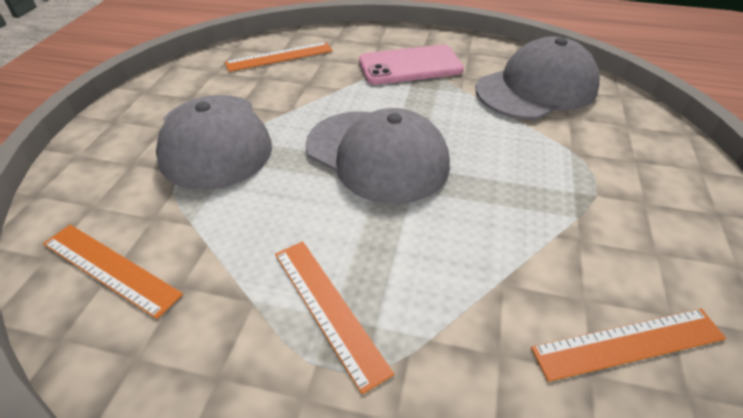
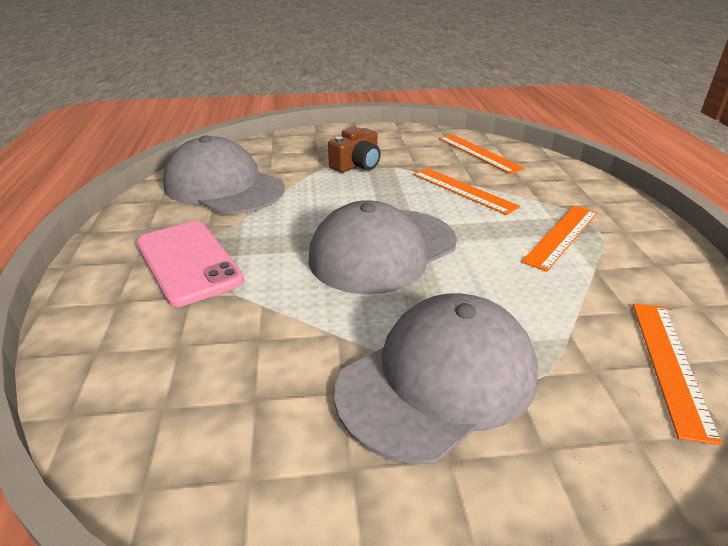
camera: 110 degrees left, 10 degrees down
orange ruler [225,42,333,72] -> orange ruler moved to [413,168,520,215]
grey cap [305,108,450,204] -> grey cap turned 150 degrees counterclockwise [309,200,457,294]
none -> brown camera [328,126,381,173]

